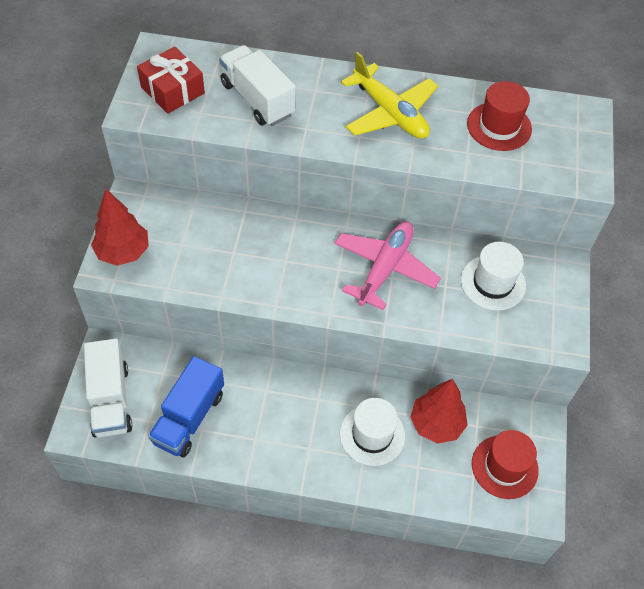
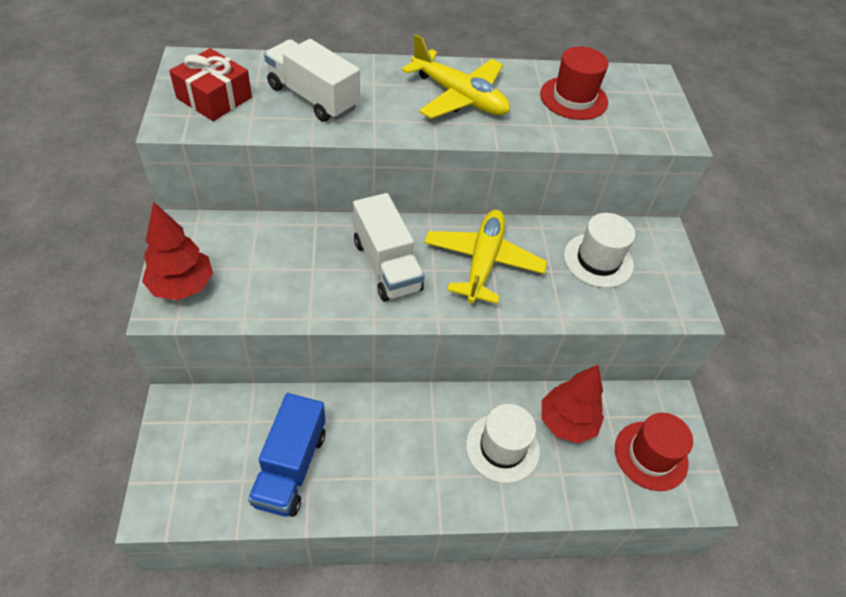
camera: 15 degrees left, 5 degrees down
white truck [84,339,132,437] -> white truck moved to [353,193,425,301]
pink plane [335,222,441,310] -> yellow plane [424,210,547,304]

